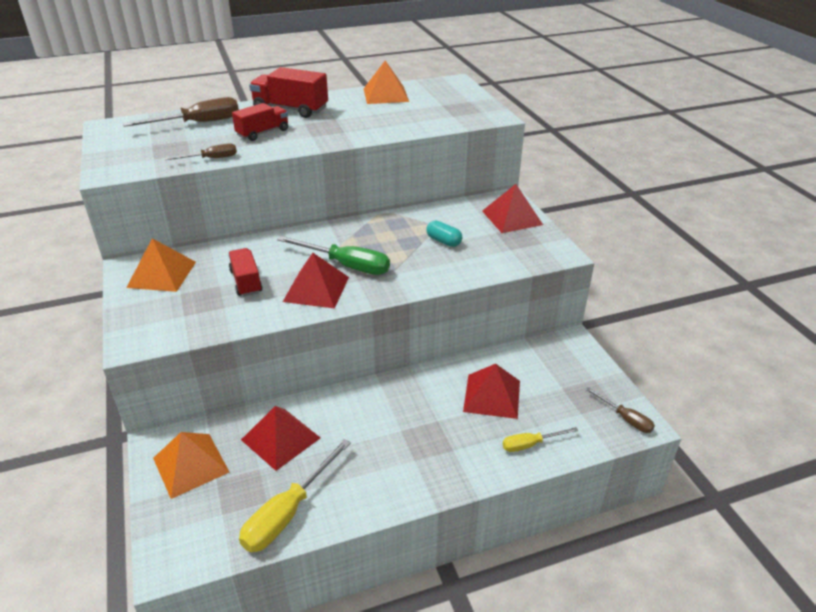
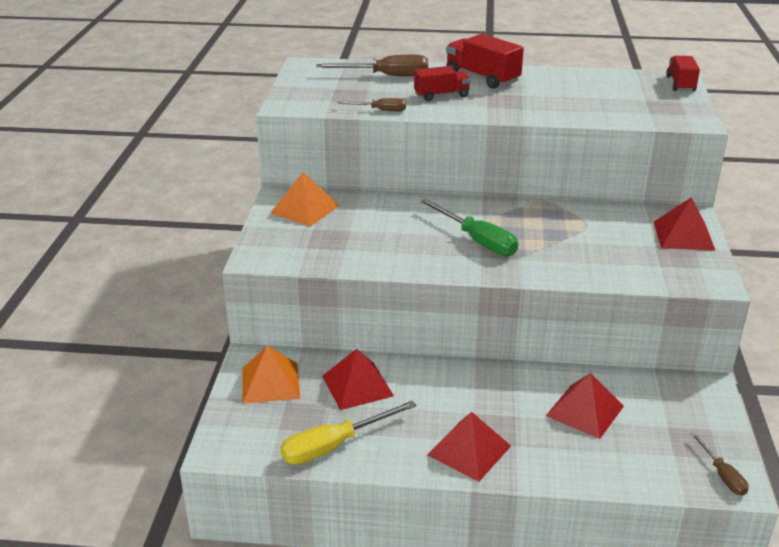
camera: 25 degrees right, 5 degrees down
red truck [228,248,262,296] -> red truck moved to [666,56,700,91]
red pyramid [283,253,349,309] -> red pyramid moved to [427,412,511,481]
orange pyramid [364,60,409,104] -> none
turquoise capsule [426,221,462,247] -> none
yellow screwdriver [503,427,578,452] -> none

